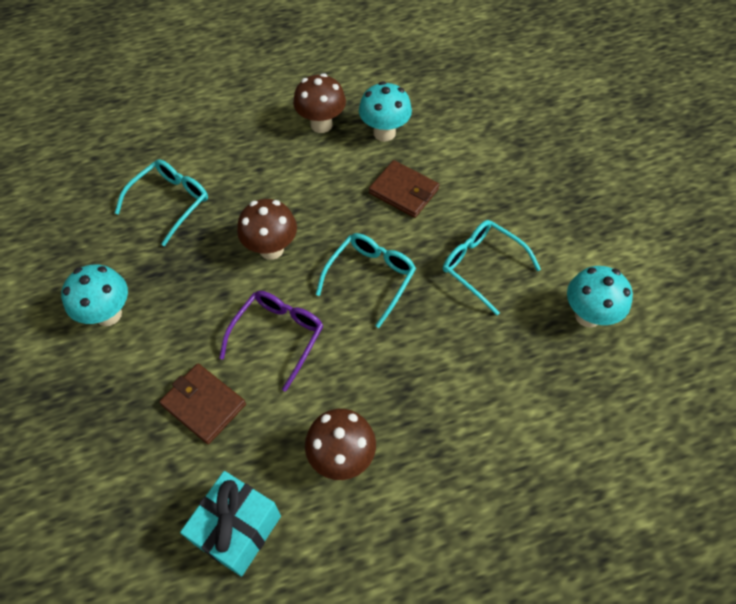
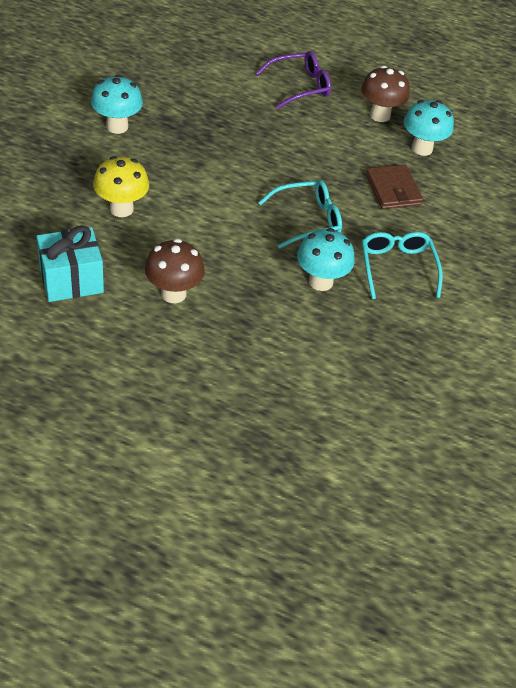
camera: 35 degrees right, 10 degrees down
turquoise glasses [115,159,208,246] -> none
brown wallet [159,363,246,444] -> yellow mushroom [93,156,149,217]
purple glasses [219,291,323,392] -> purple glasses moved to [256,51,331,109]
brown mushroom [237,199,297,260] -> none
turquoise mushroom [567,266,633,328] -> turquoise mushroom moved to [297,228,355,291]

